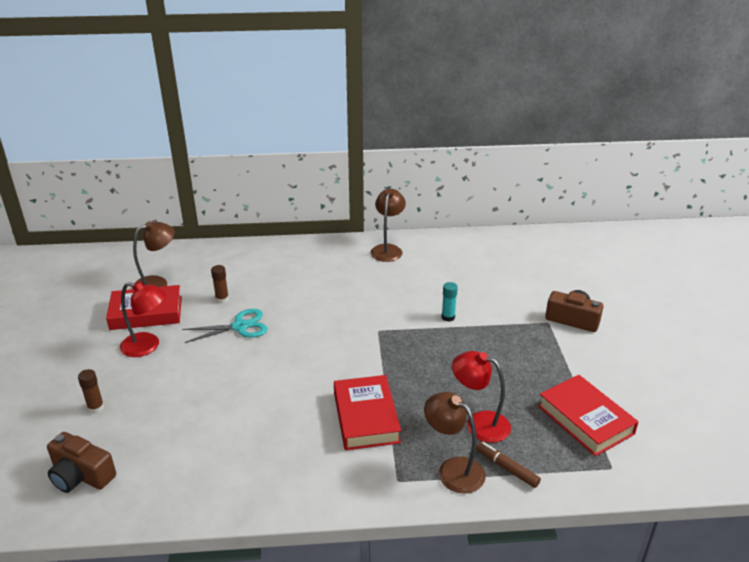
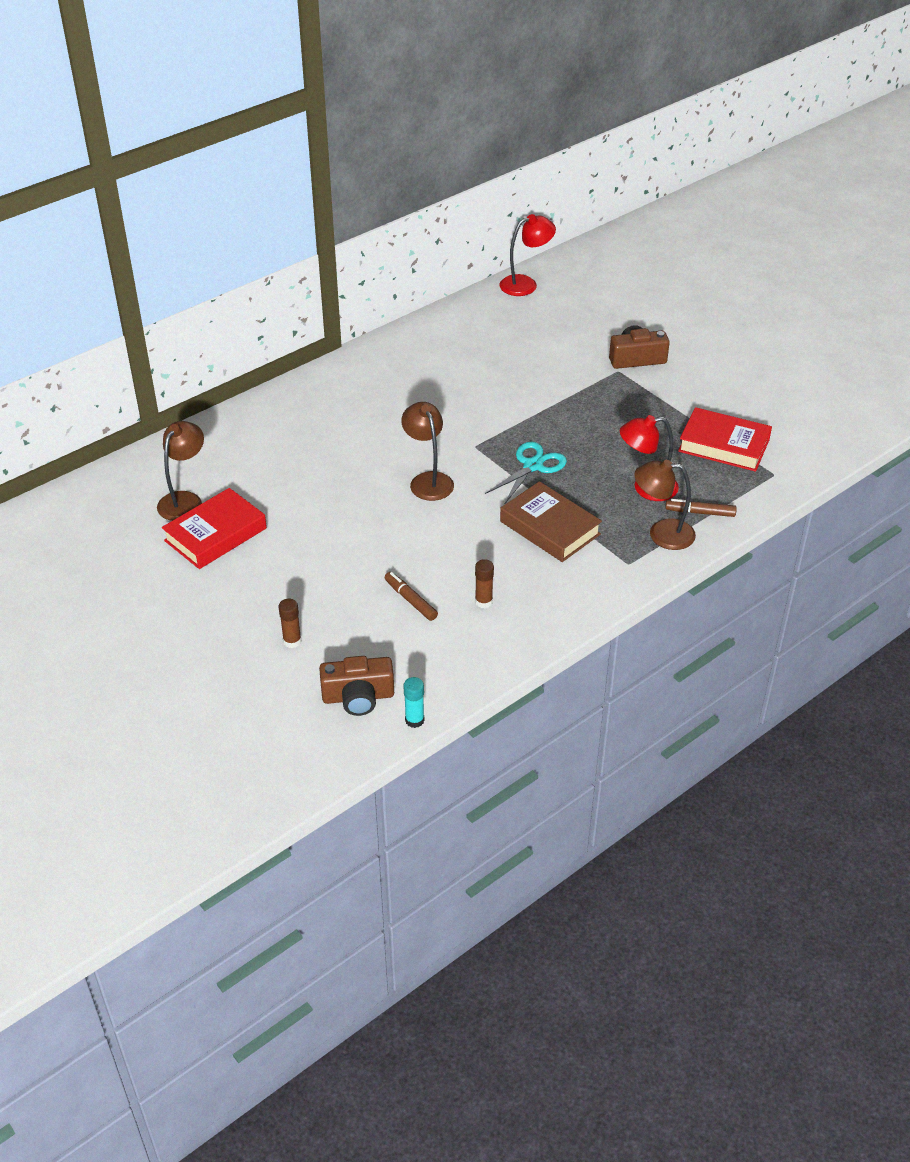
camera: 35 degrees left, 10 degrees up
red lamp [120,281,166,357] -> red lamp moved to [500,214,556,296]
turquoise scissors [182,309,268,343] -> turquoise scissors moved to [485,442,567,505]
brown glue stick [211,265,229,304] -> brown glue stick moved to [475,559,494,608]
red book [334,375,401,450] -> brown book [500,481,602,562]
brown lamp [370,189,406,262] -> brown lamp moved to [401,402,454,501]
turquoise glue stick [442,282,458,322] -> turquoise glue stick moved to [403,677,424,728]
none -> brown marker [385,572,438,621]

